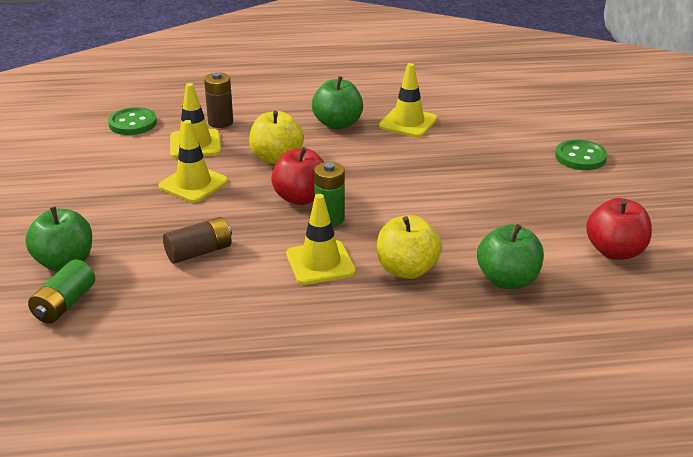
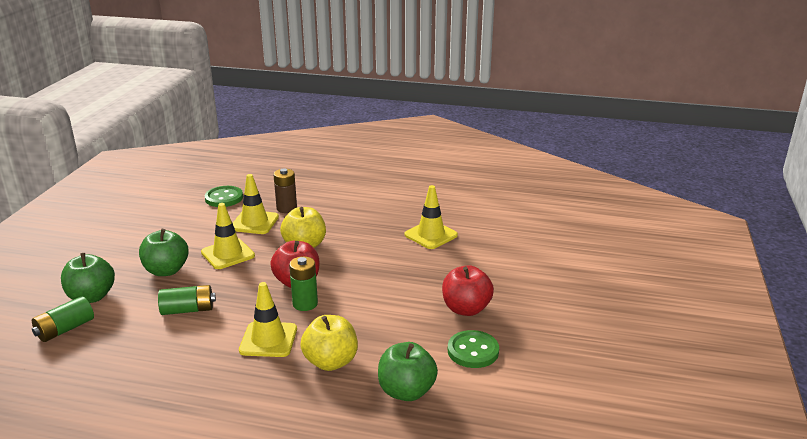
camera: 20 degrees right, 5 degrees down
brown battery [163,217,232,264] -> green battery [158,285,216,315]
green apple [312,76,363,129] -> green apple moved to [139,229,189,276]
green button [555,139,607,170] -> green button moved to [448,330,499,368]
red apple [586,198,652,260] -> red apple moved to [442,265,494,316]

